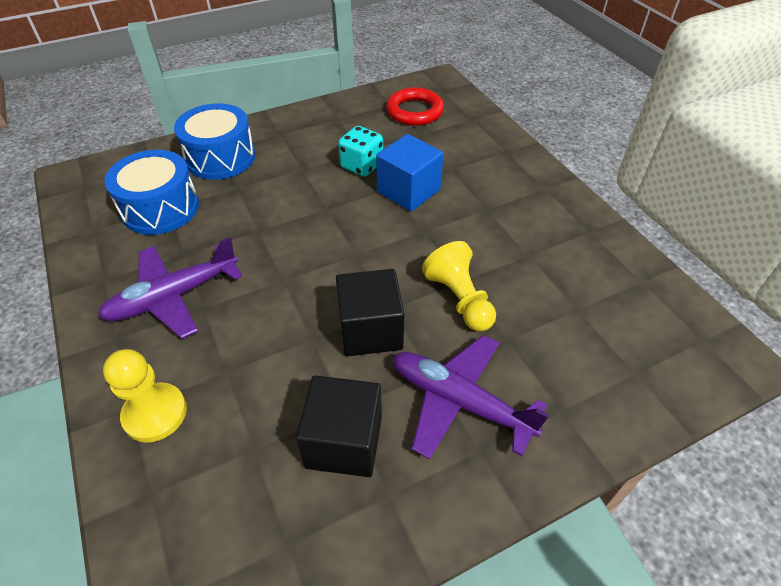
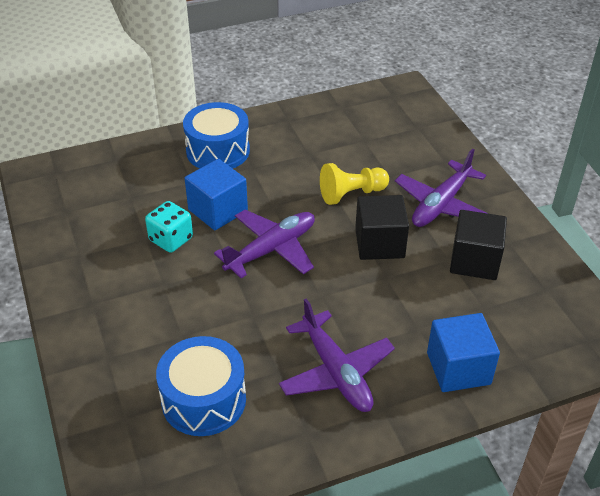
camera: 85 degrees left, 5 degrees down
yellow pawn [103,349,187,443] -> blue cube [427,313,500,392]
blue drum [174,103,255,180] -> blue drum moved to [183,102,250,169]
red ring [386,87,444,125] -> none
none -> purple plane [214,210,315,278]

